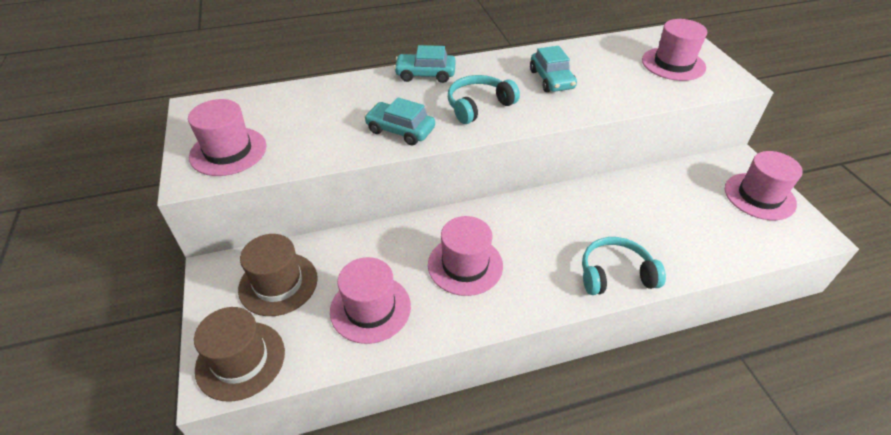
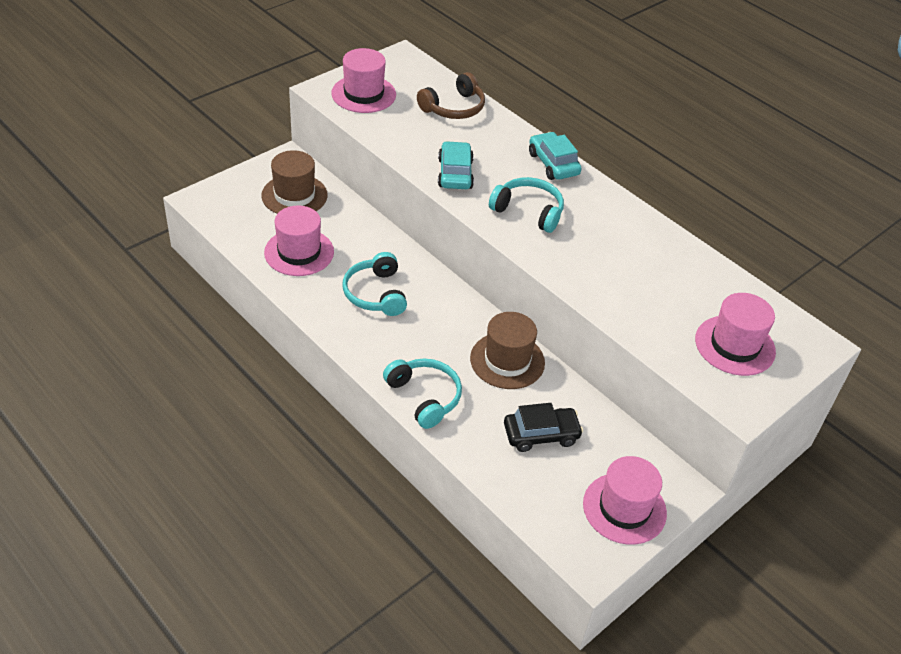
camera: 60 degrees right, 0 degrees up
brown hat [194,307,285,402] -> brown hat moved to [470,312,545,389]
pink hat [428,216,503,296] -> turquoise headphones [343,252,407,316]
turquoise car [530,46,577,92] -> none
none -> brown headphones [417,72,485,119]
none -> black car [504,403,583,452]

